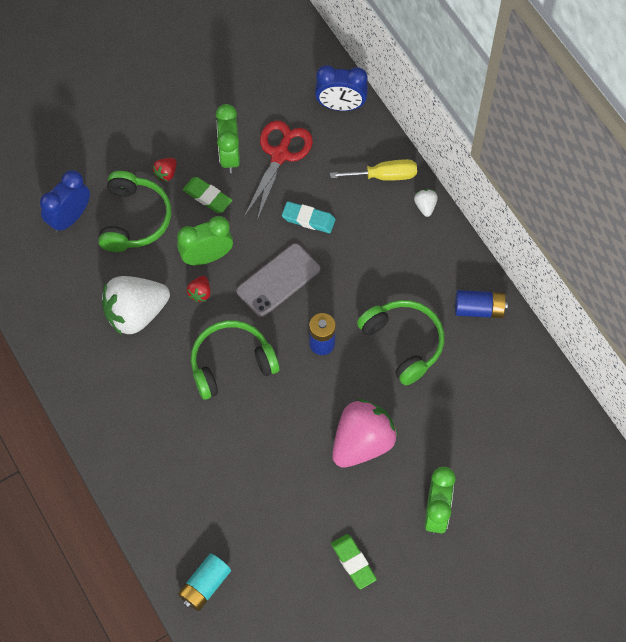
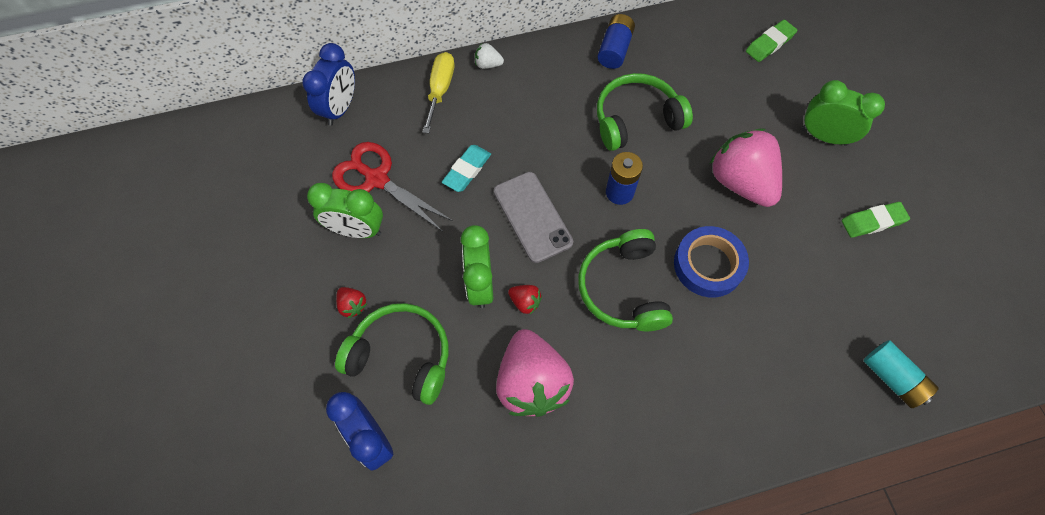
camera: 75 degrees left, 0 degrees up
white strawberry [102,276,170,335] -> pink strawberry [496,329,574,417]
green eraser [183,177,232,213] -> green eraser moved to [746,20,797,62]
none -> blue tape [674,226,749,297]

